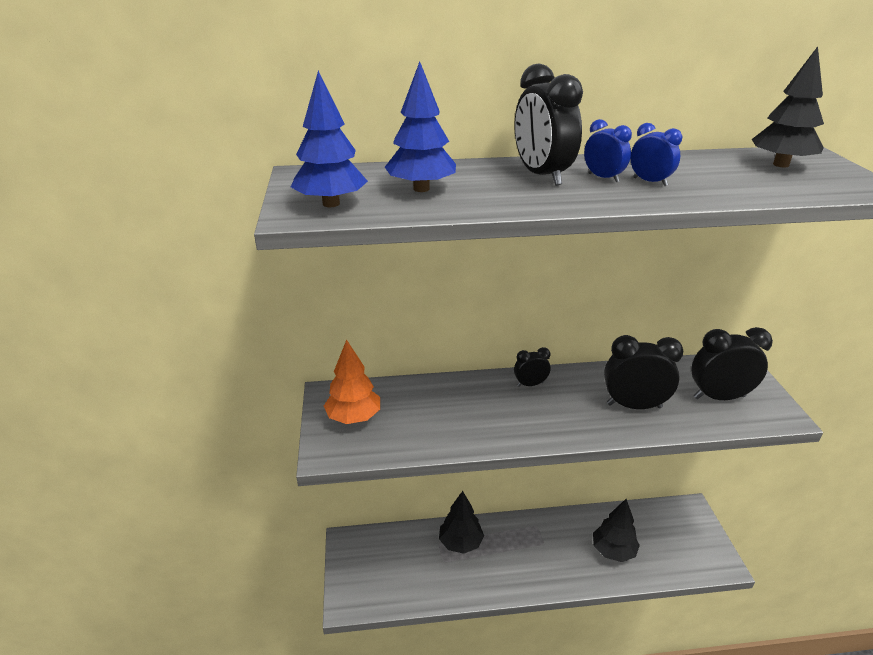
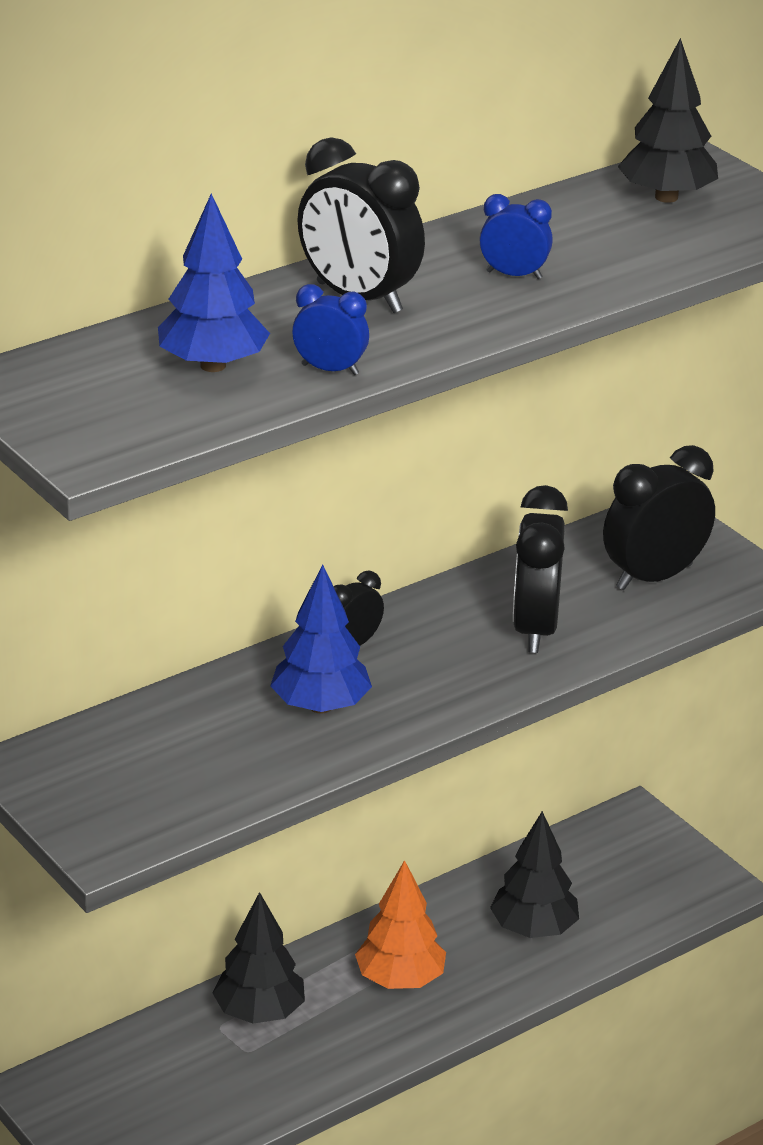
camera: 30 degrees left, 0 degrees up
blue tree [291,71,368,207] -> blue tree moved to [270,565,372,714]
orange tree [324,339,380,424] -> orange tree moved to [355,860,446,989]
blue clock [584,119,632,183] -> blue clock moved to [292,284,369,375]
black clock [604,335,683,409] -> black clock turned 60 degrees counterclockwise [513,485,568,653]

